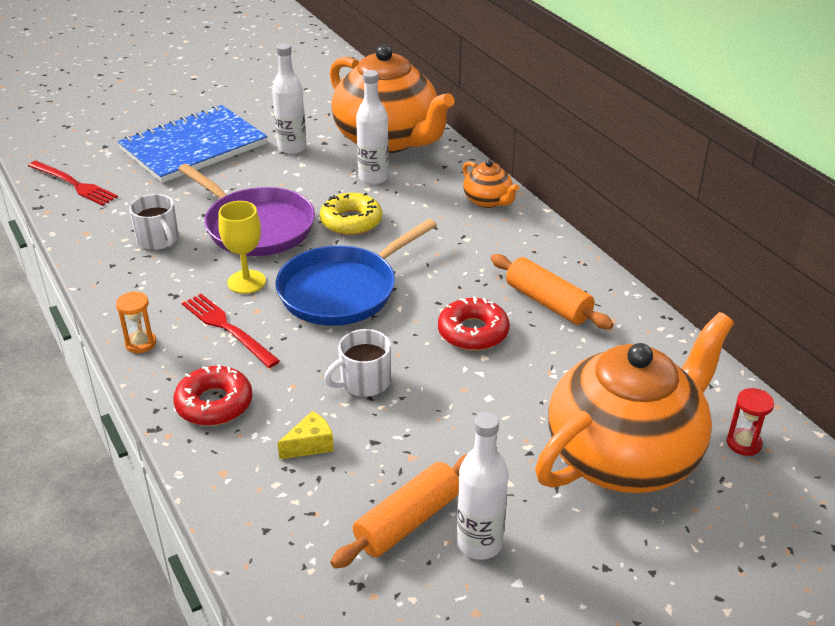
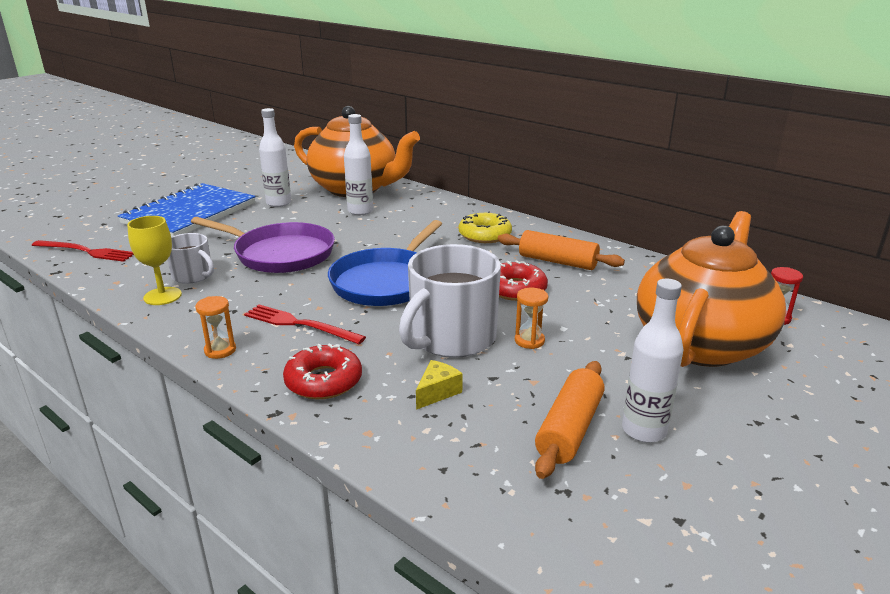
camera: 20 degrees left, 10 degrees down
yellow goblet [218,201,266,294] -> yellow goblet moved to [127,216,182,305]
yellow donut [320,193,382,235] -> yellow donut moved to [459,211,512,243]
white mug [324,329,391,397] -> white mug [399,244,501,358], size x1.86
orange teapot [462,159,519,208] -> none
none -> orange hourglass [515,288,548,349]

